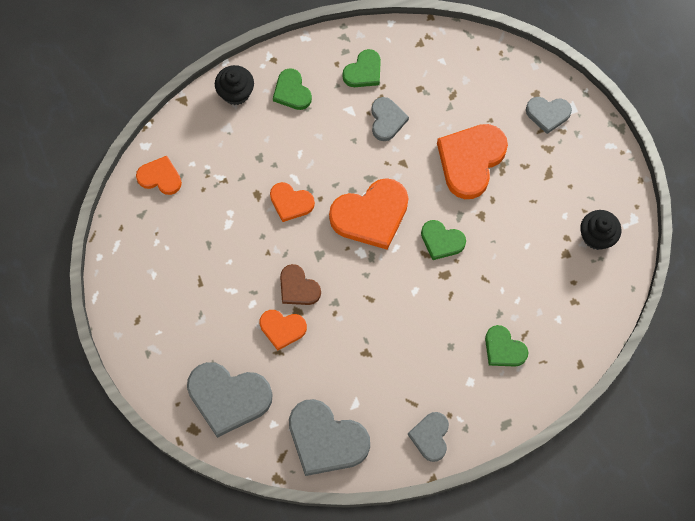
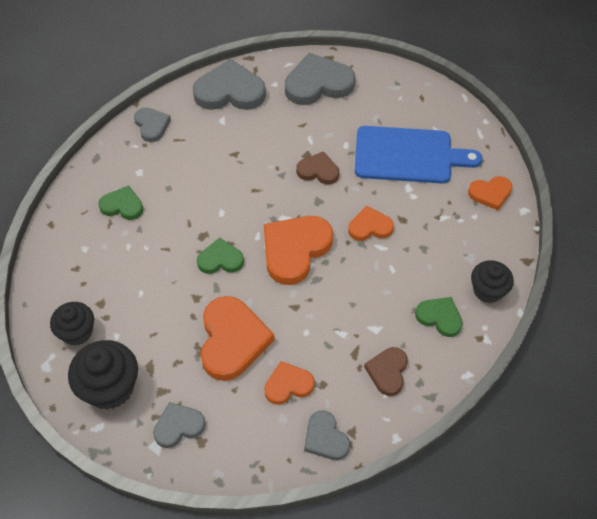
camera: 150 degrees right, 15 degrees down
orange heart [260,310,307,351] -> orange heart moved to [264,361,315,405]
green heart [342,49,381,87] -> brown heart [364,347,408,396]
grey heart [371,97,409,141] -> grey heart moved to [304,411,350,460]
none -> black cupcake [68,340,138,410]
none -> blue cutting board [355,126,482,184]

